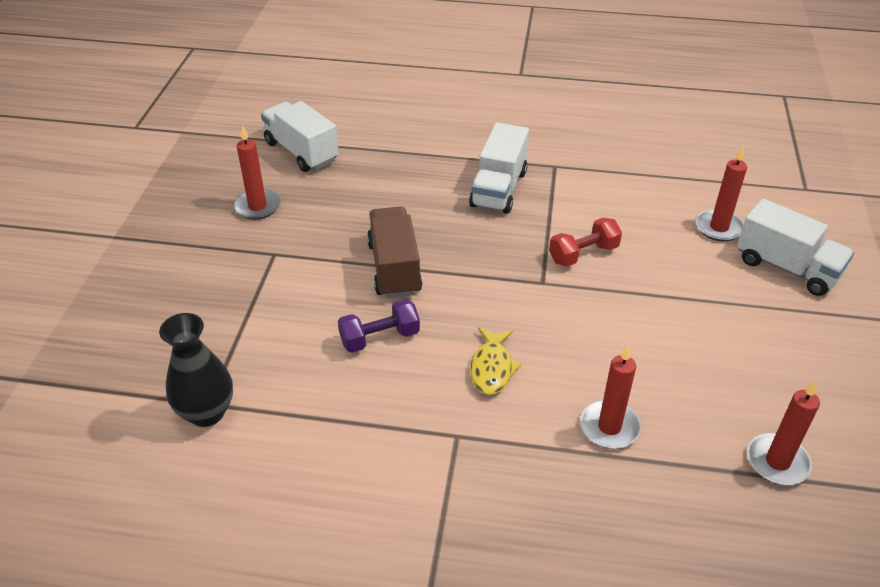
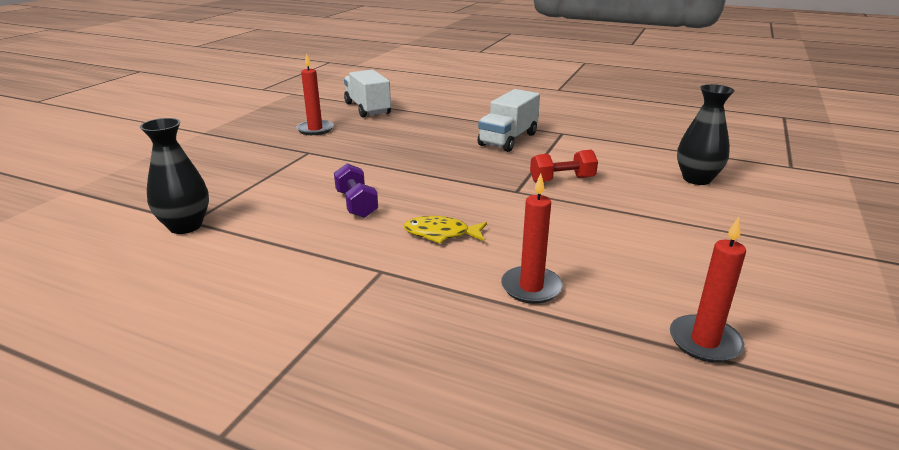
camera: 15 degrees right, 15 degrees down
purple dumbbell [338,299,420,353] -> purple dumbbell turned 75 degrees clockwise [334,163,378,218]
brown truck [367,207,422,298] -> none
yellow fish [470,327,522,395] -> yellow fish turned 75 degrees clockwise [404,216,487,244]
red candle [696,146,747,241] -> black vase [677,84,735,185]
white truck [737,199,854,296] -> none

